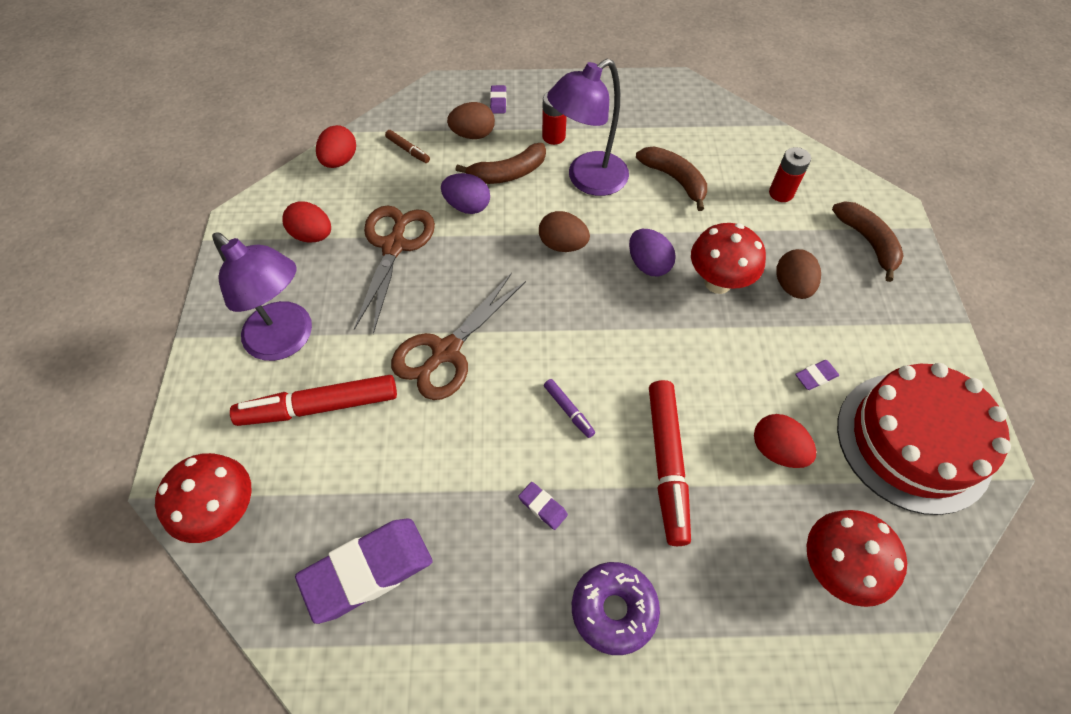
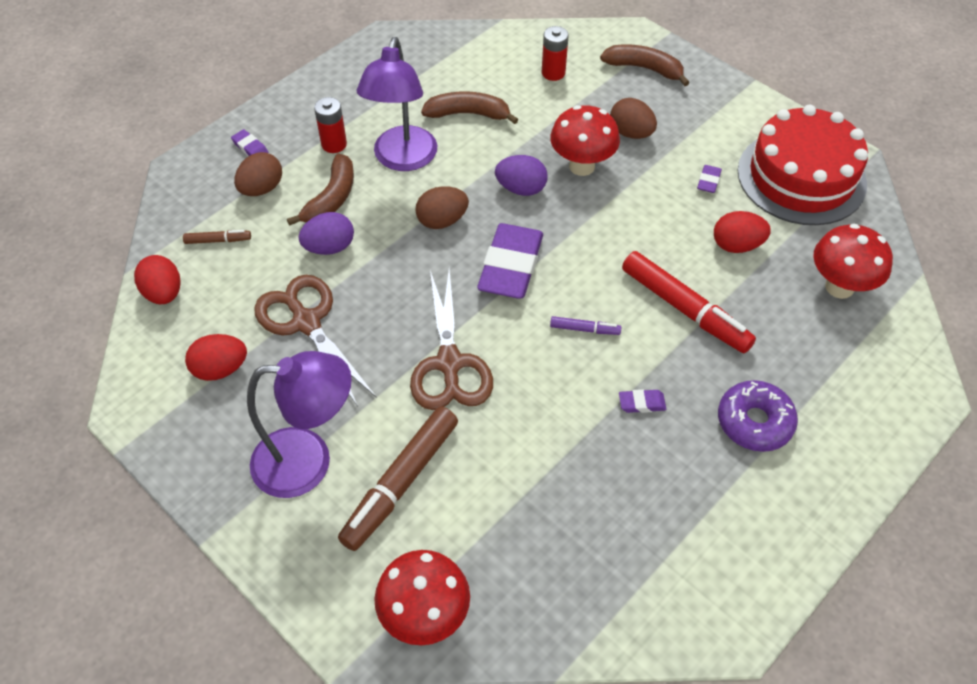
camera: 45 degrees left, 5 degrees down
red marker [230,375,397,426] -> brown marker [338,406,458,551]
purple eraser [295,518,433,624] -> purple eraser moved to [477,223,543,299]

